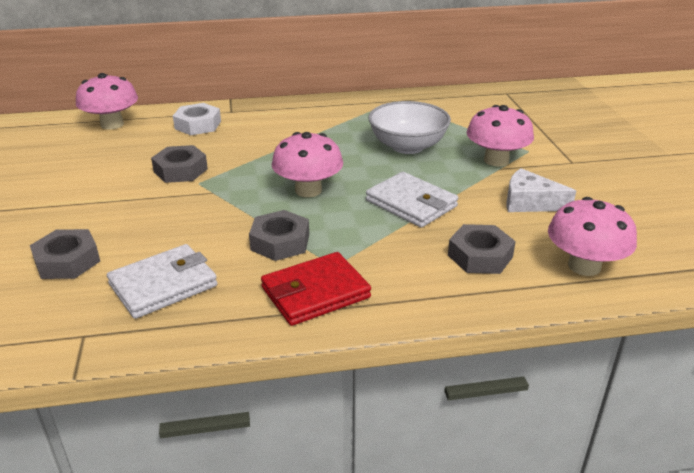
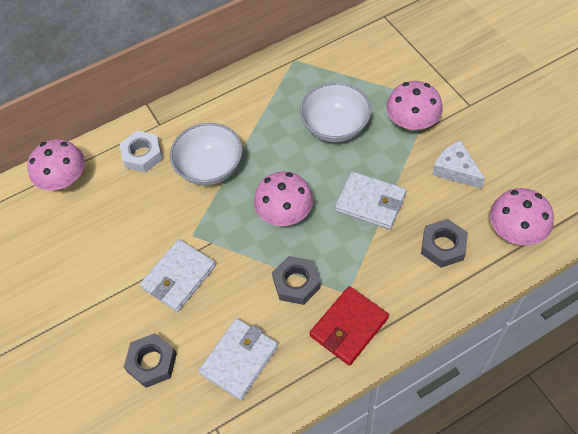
camera: 15 degrees left, 25 degrees up
grey nut [151,145,208,183] -> none
white cheese [506,168,576,212] -> white cheese turned 45 degrees clockwise [432,140,485,189]
none -> white wallet [140,239,216,312]
none -> white bowl [170,123,243,186]

